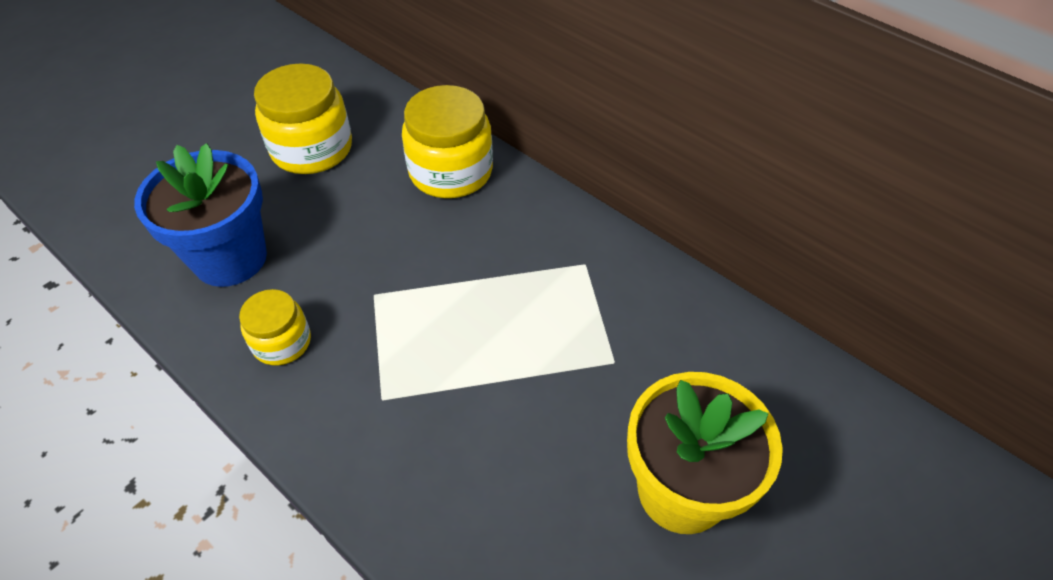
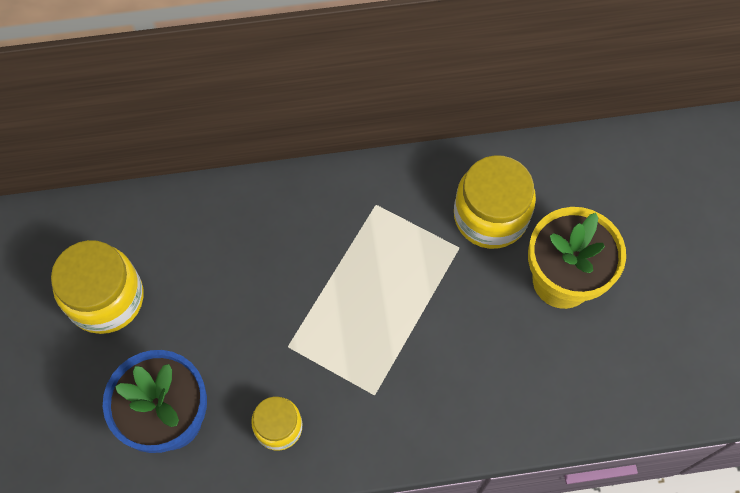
camera: 50 degrees left, 15 degrees up
yellow jar [402,85,493,198] -> yellow jar moved to [454,155,536,249]

